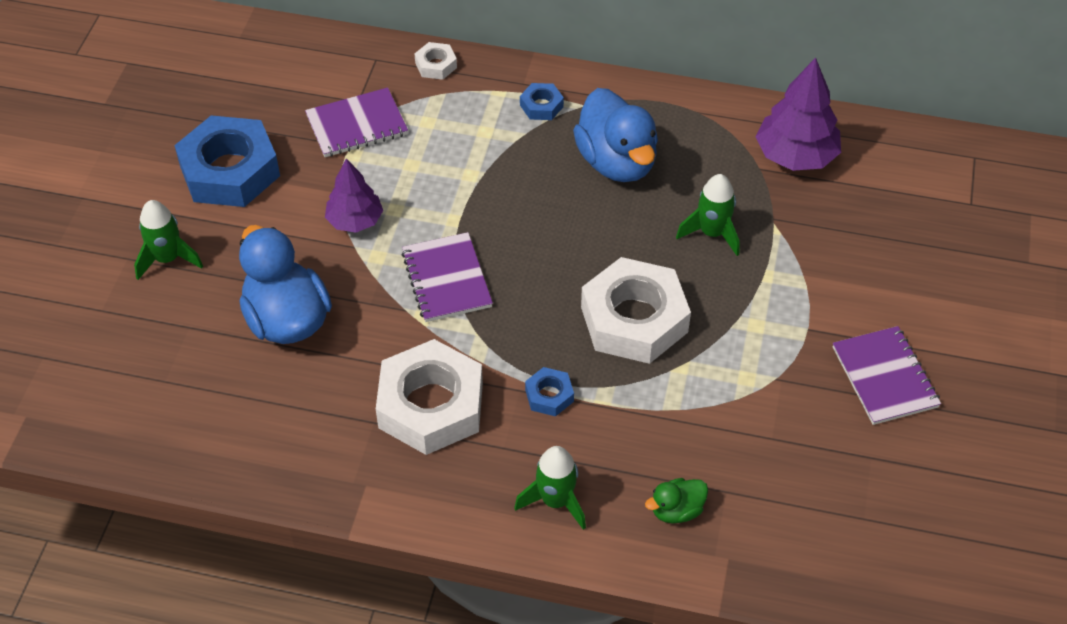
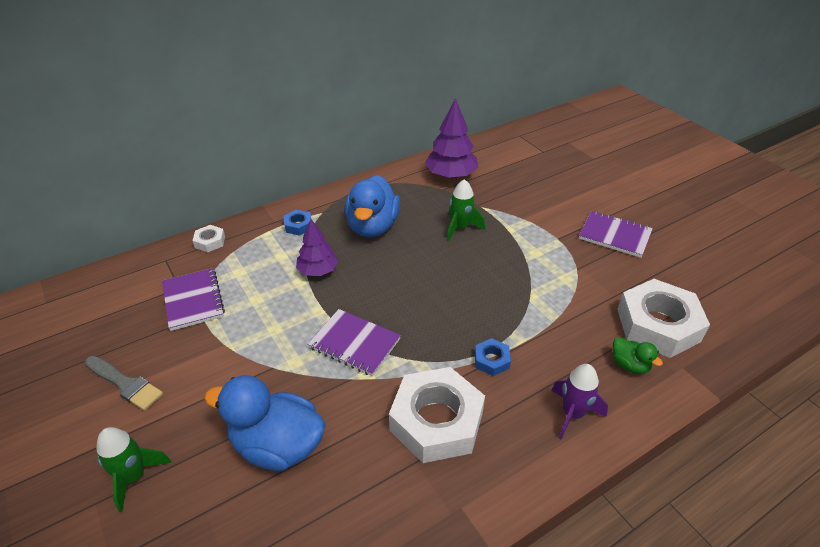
camera: 45 degrees left, 10 degrees down
blue nut [174,115,280,207] -> grey brush [85,356,163,411]
purple notebook [305,87,408,157] -> purple notebook turned 45 degrees counterclockwise [162,268,225,331]
purple tree [325,158,383,233] -> purple tree moved to [296,219,338,276]
green rocket [514,446,586,530] -> purple rocket [551,364,608,440]
blue duck [573,88,658,182] -> blue duck turned 75 degrees clockwise [344,175,400,237]
white nut [581,257,691,364] -> white nut moved to [617,279,710,358]
green duck [645,478,708,524] -> green duck turned 60 degrees counterclockwise [613,337,663,374]

